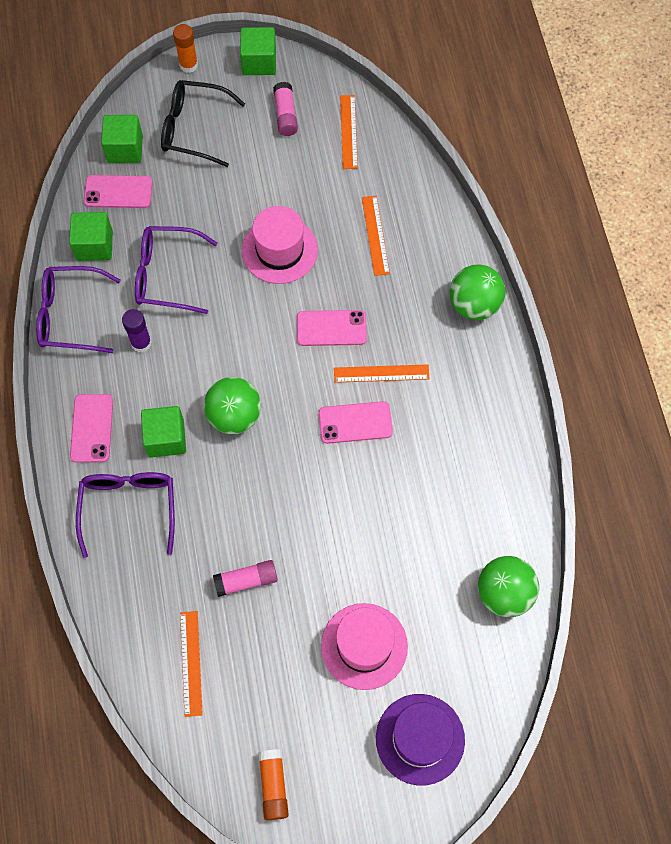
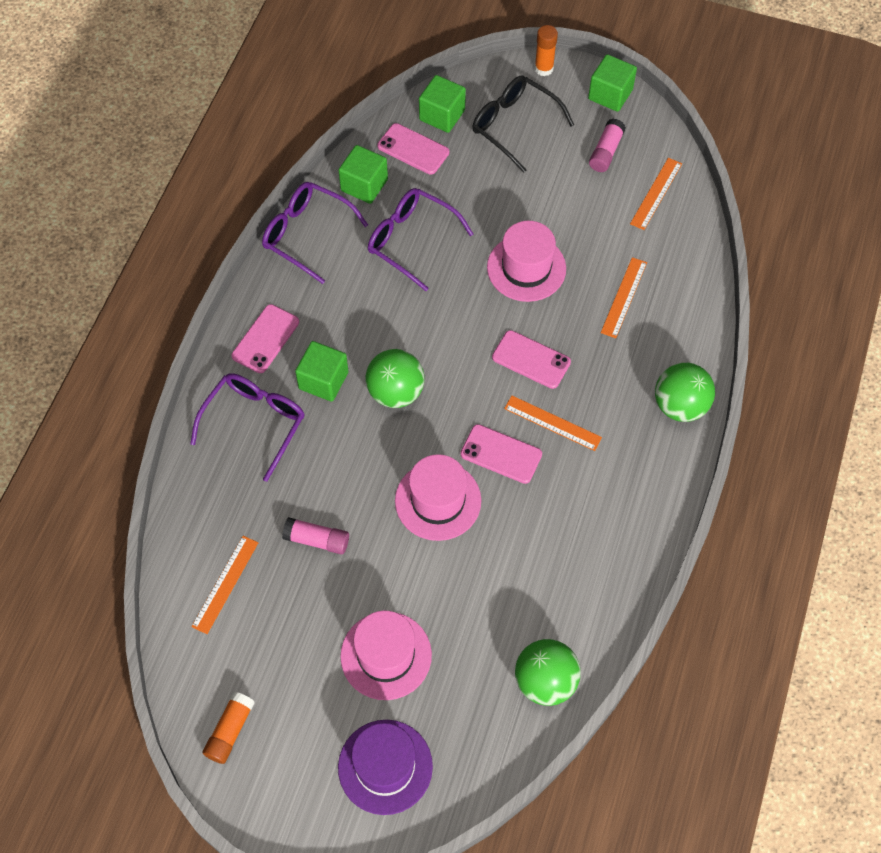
camera: 30 degrees right, 5 degrees down
purple glue stick [122,309,152,353] -> none
none -> pink hat [395,454,481,541]

